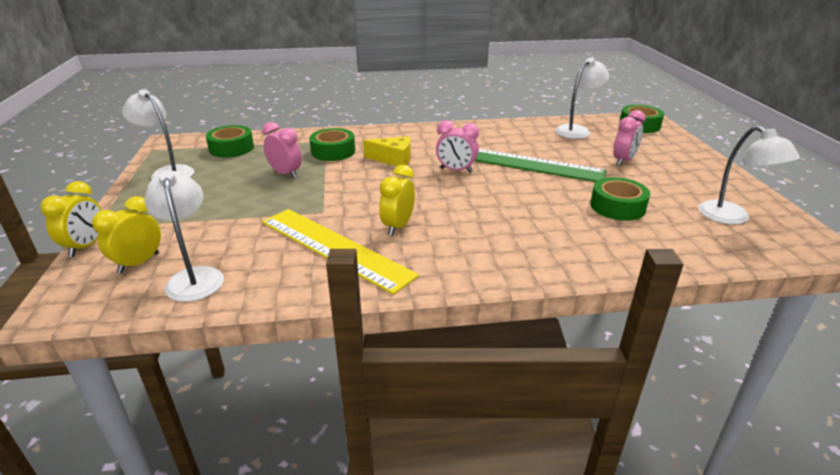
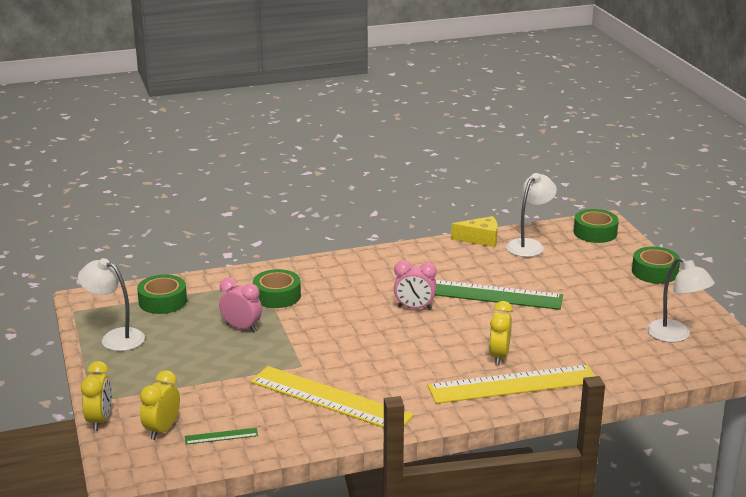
camera: 10 degrees left, 5 degrees down
white lamp [145,170,224,302] -> green ruler [185,428,258,444]
yellow cheese [363,137,411,166] -> yellow cheese moved to [451,216,498,247]
yellow clock [379,165,415,236] -> yellow clock moved to [489,301,513,365]
green tape [590,177,650,221] -> green tape moved to [632,247,680,284]
pink clock [613,110,646,166] -> none
none -> yellow ruler [428,365,595,404]

